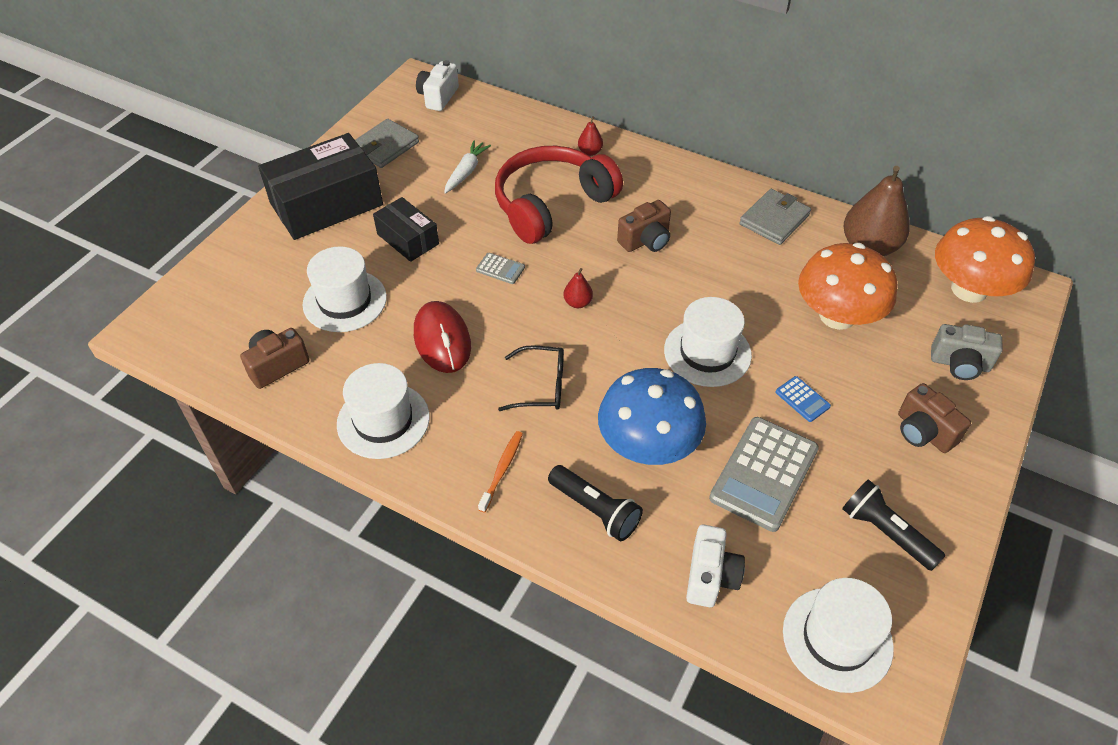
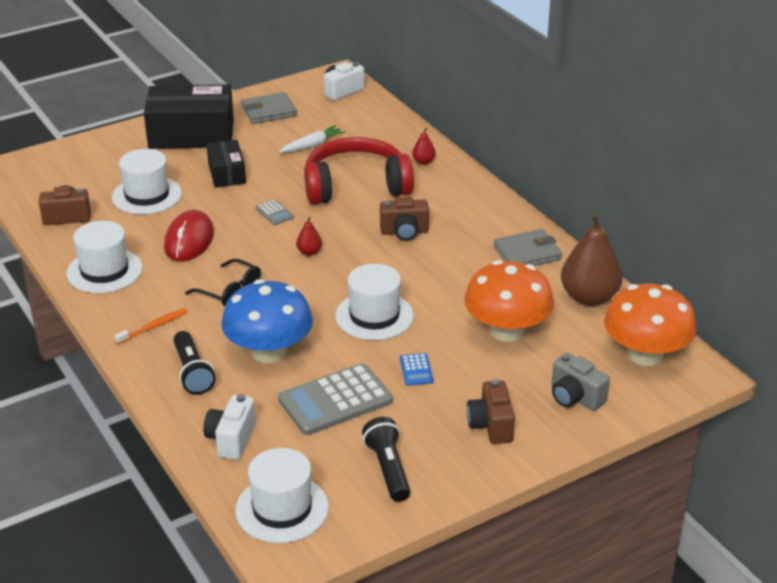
camera: 30 degrees right, 15 degrees down
white camera [686,524,745,607] -> white camera turned 150 degrees clockwise [203,394,256,460]

